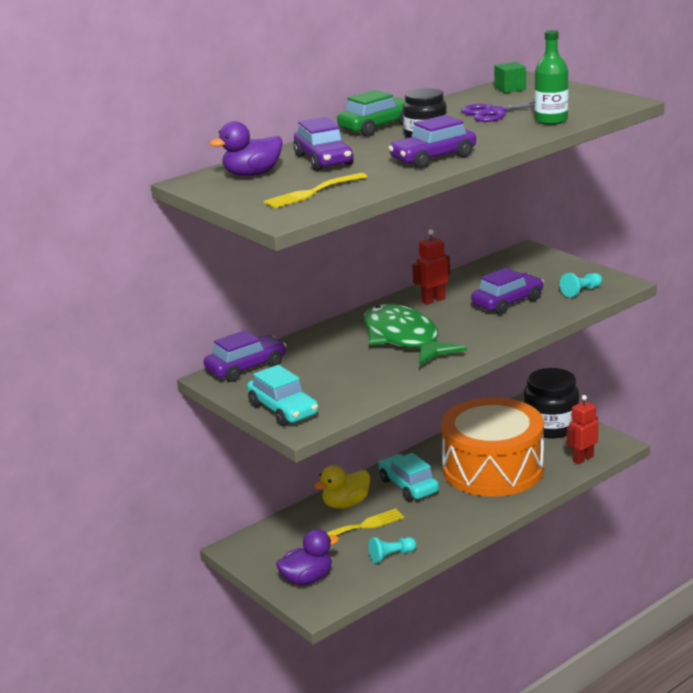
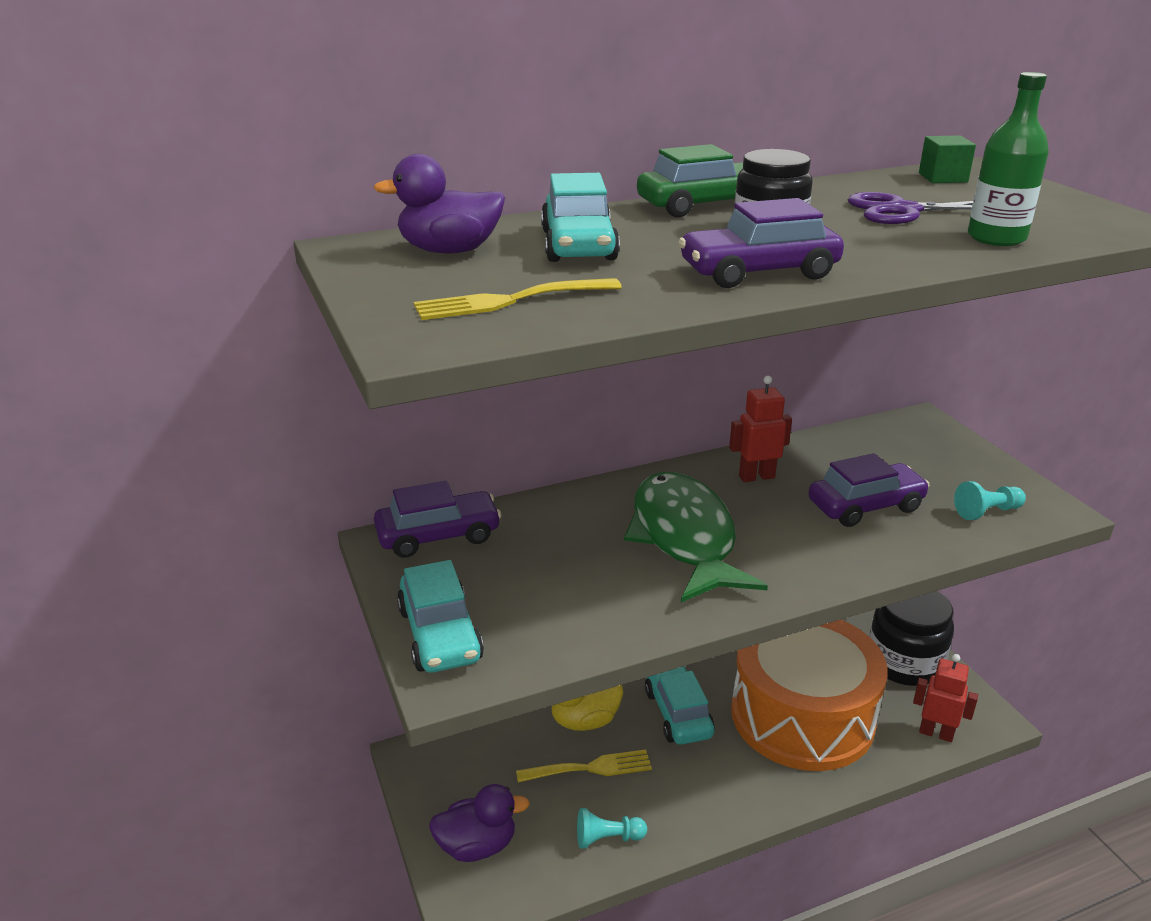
camera: 15 degrees right, 5 degrees up
purple car [293,117,354,171] -> turquoise car [541,173,620,262]
red robot [567,395,598,464] -> red robot turned 45 degrees clockwise [913,654,978,742]

